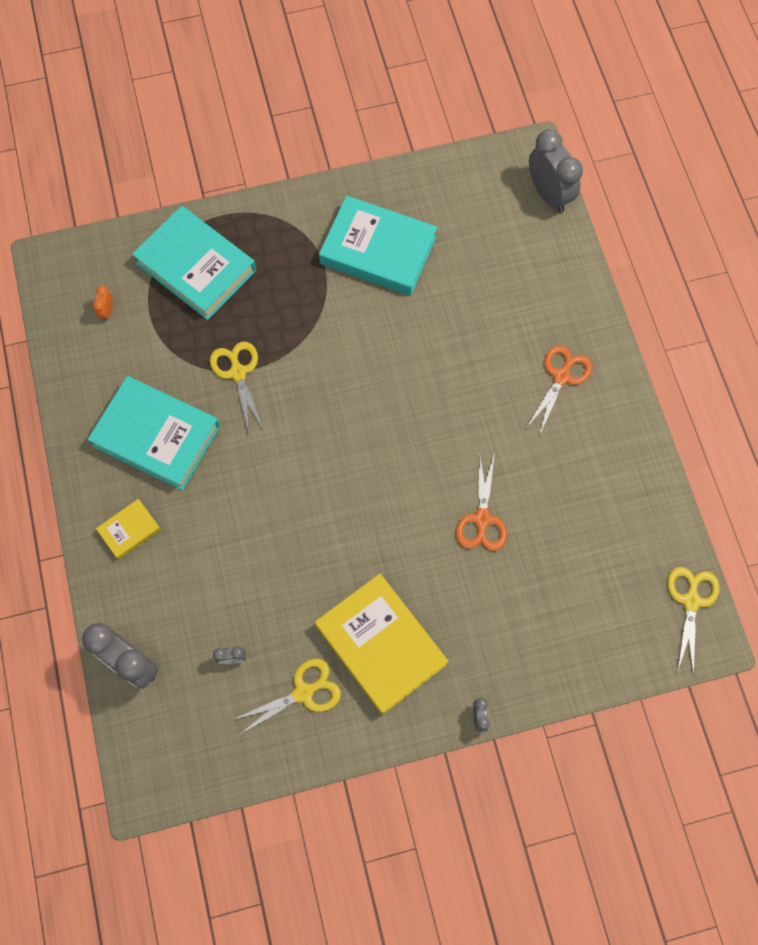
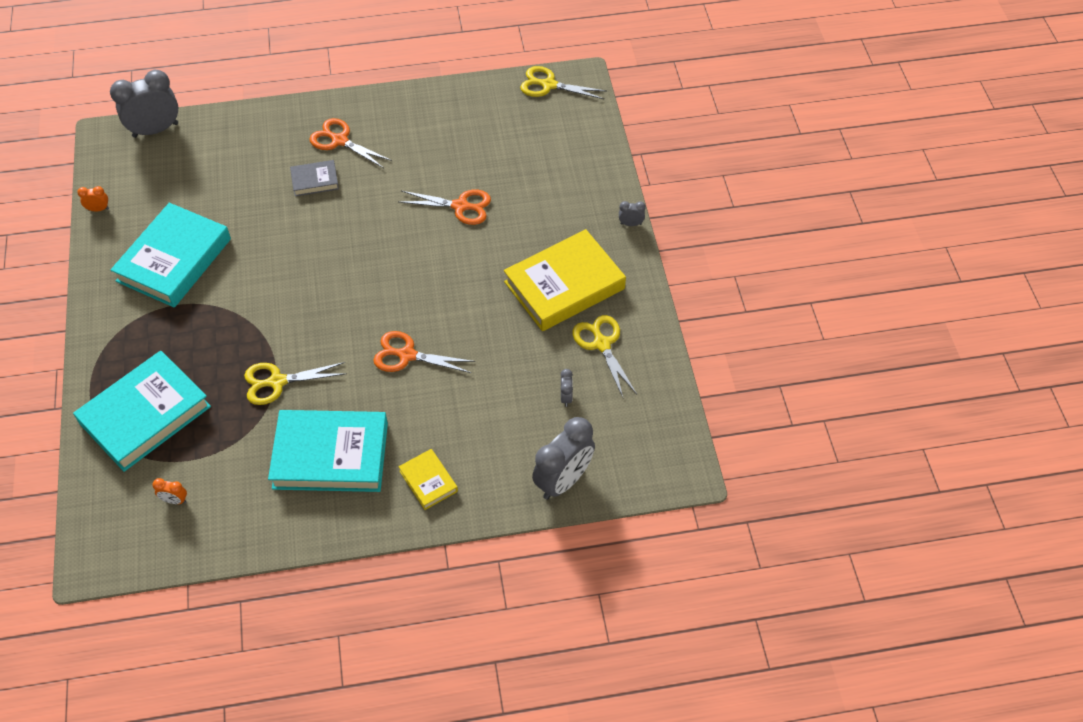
camera: 85 degrees left, 15 degrees down
turquoise book [88,376,220,490] -> turquoise book turned 60 degrees clockwise [268,410,388,492]
none -> orange clock [77,186,109,212]
none -> grey book [290,160,339,196]
none -> orange scissors [373,331,475,373]

